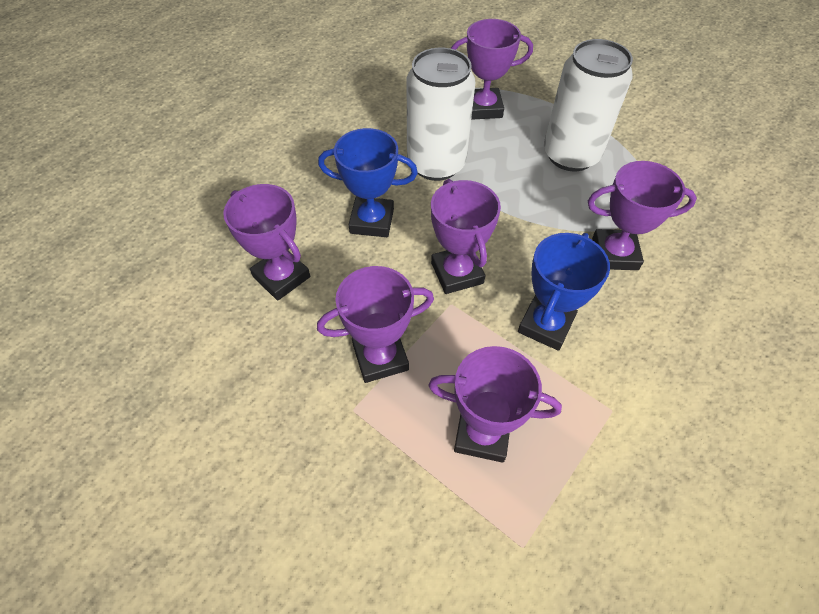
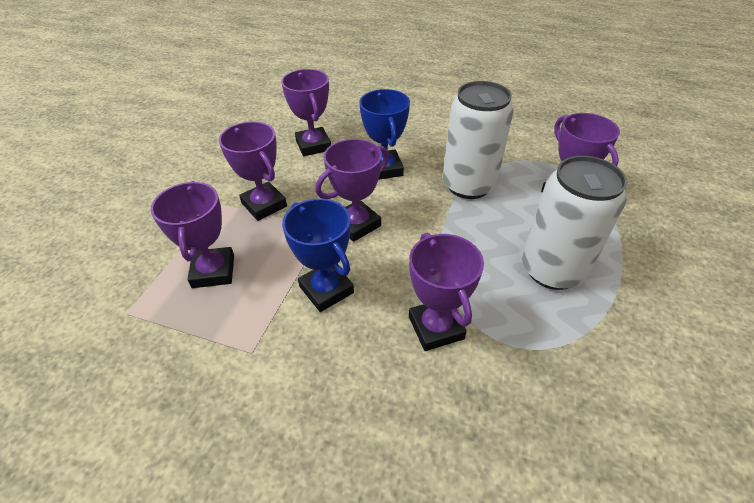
camera: 70 degrees right, 10 degrees down
purple trophy [223,184,310,301] -> purple trophy turned 45 degrees counterclockwise [281,69,331,156]
blue trophy [518,233,610,351] -> blue trophy turned 45 degrees clockwise [282,198,354,312]

